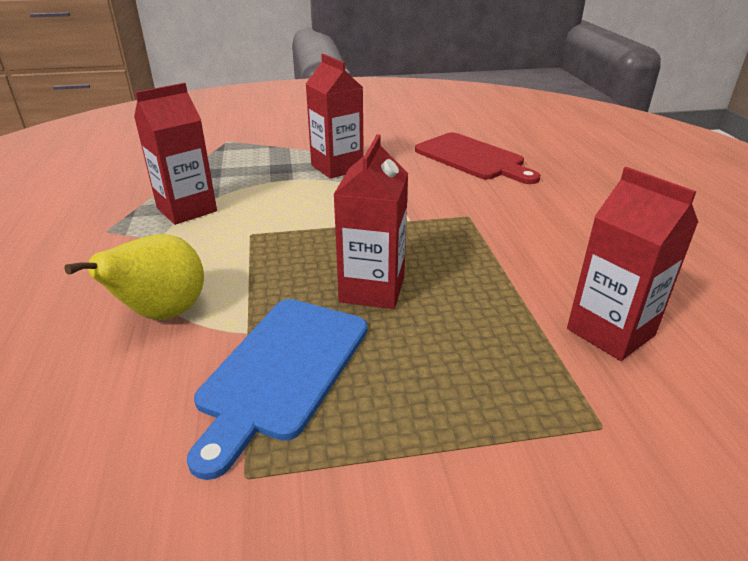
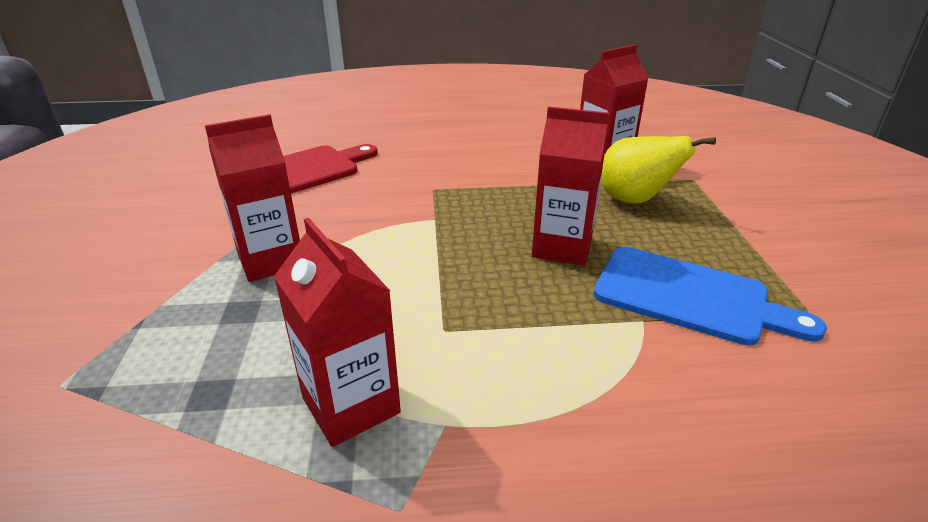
camera: 85 degrees left, 0 degrees up
yellow pear [64,234,204,320] -> yellow pear moved to [601,136,716,204]

